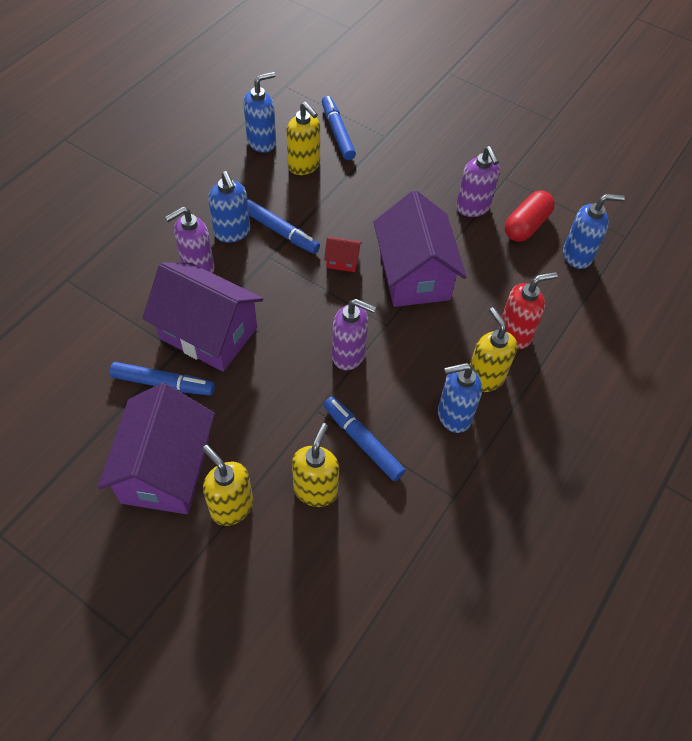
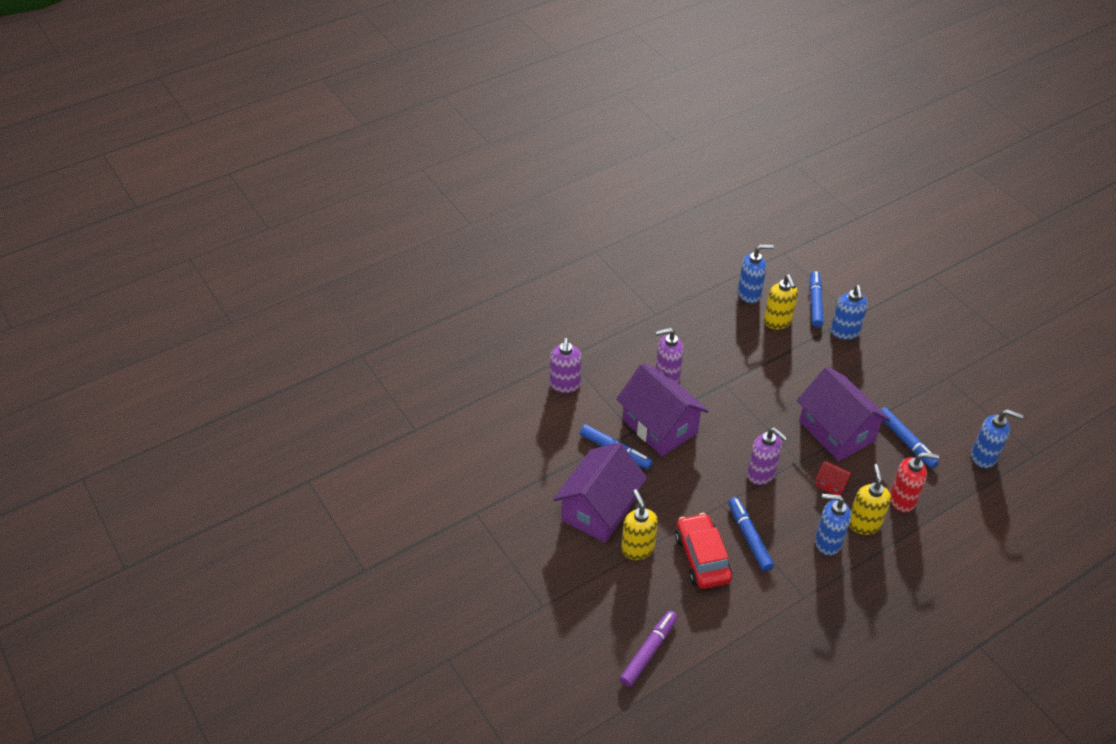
camera: 25 degrees right, 10 degrees down
blue soap dispenser [208,171,250,243] -> blue soap dispenser moved to [831,285,868,340]
blue marker [247,199,320,254] -> blue marker moved to [881,407,939,469]
yellow soap dispenser [292,423,339,507] -> red car [675,513,732,589]
red house [324,237,362,272] -> red house moved to [816,461,853,495]
purple house [373,190,467,307] -> purple house turned 45 degrees counterclockwise [797,366,890,461]
purple soap dispenser [456,146,500,217] -> purple soap dispenser moved to [550,338,582,393]
red capsule [504,191,555,242] -> none
none -> purple marker [620,611,677,687]

